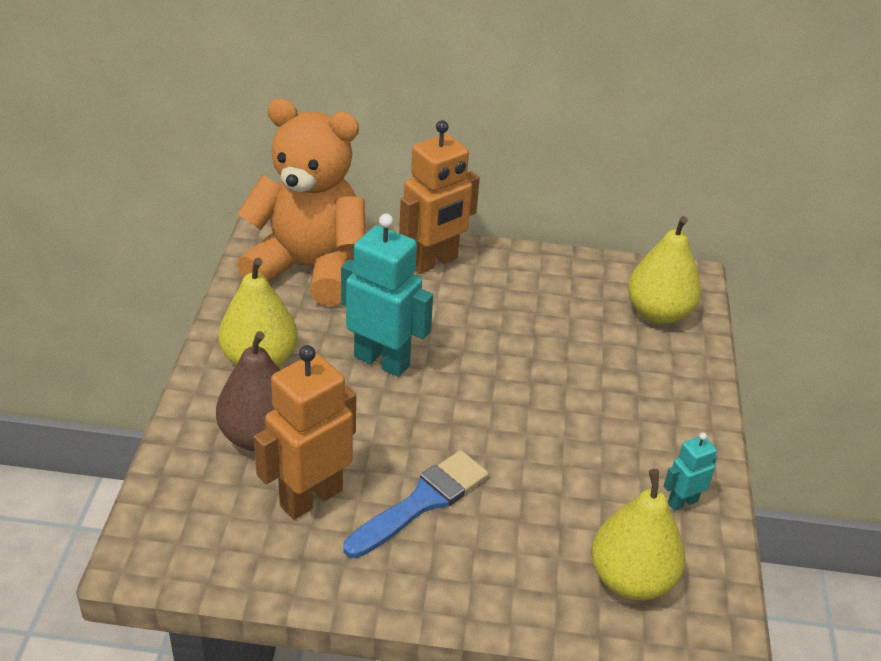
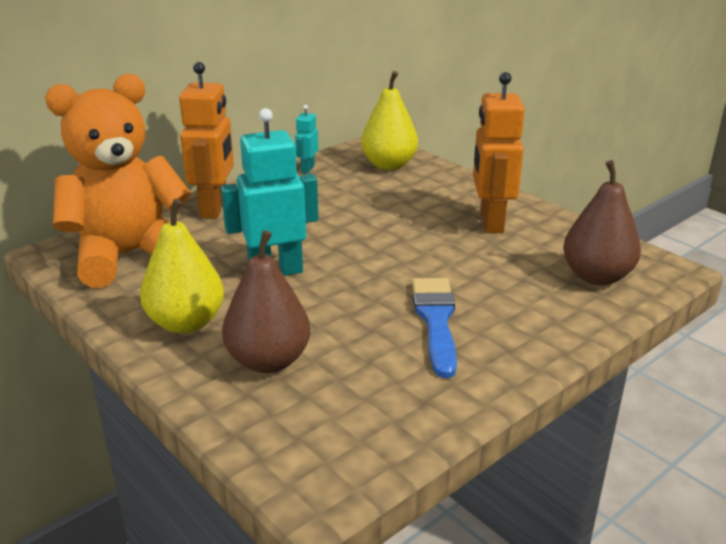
camera: 45 degrees left, 10 degrees down
orange robot [254,345,356,520] -> orange robot moved to [473,72,525,233]
yellow pear [591,469,686,600] -> brown pear [563,160,641,285]
turquoise robot [664,432,717,511] -> turquoise robot moved to [295,105,318,173]

